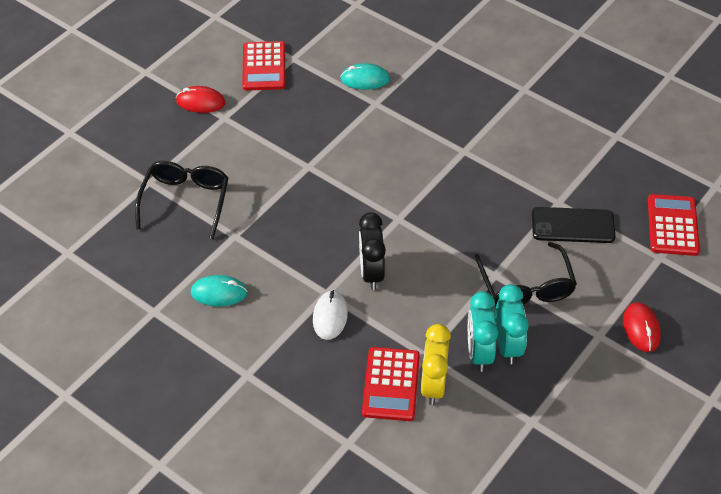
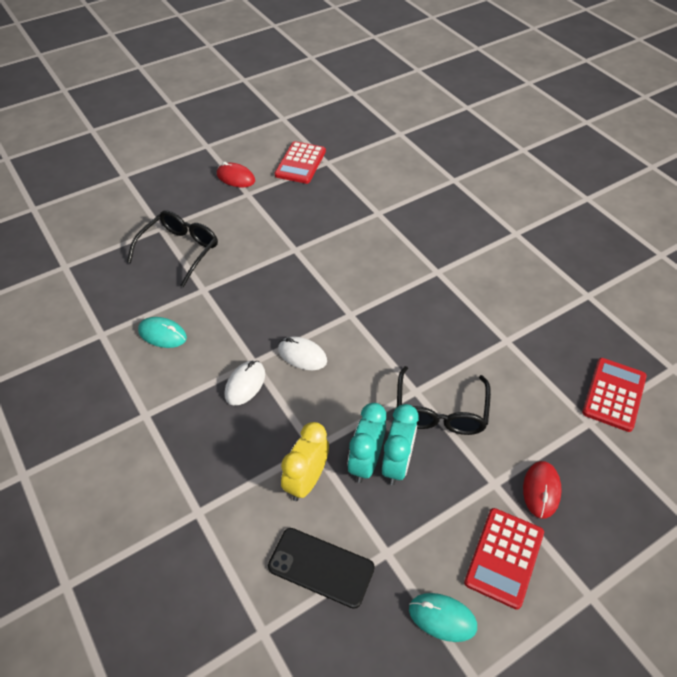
camera: 20 degrees right, 0 degrees up
turquoise mouse [340,63,390,90] -> turquoise mouse moved to [409,593,477,642]
black clock [359,212,386,290] -> white mouse [278,337,327,370]
red calculator [362,347,420,421] -> red calculator moved to [464,508,544,610]
black phone [532,207,615,243] -> black phone moved to [268,528,375,609]

